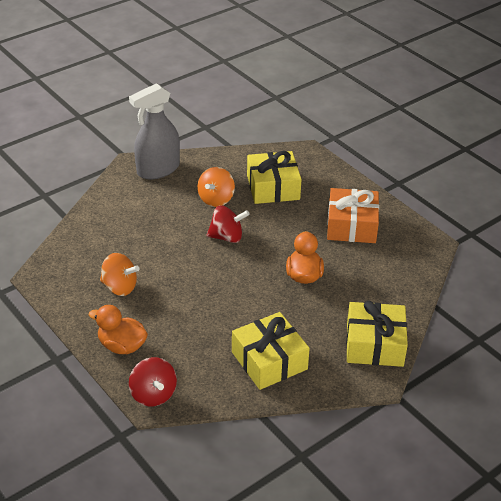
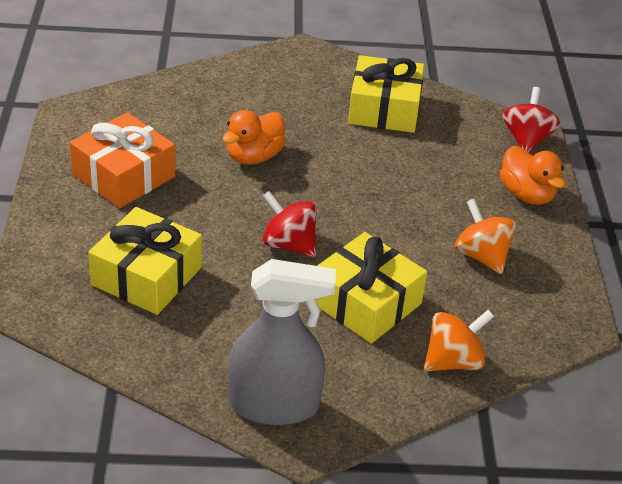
camera: 145 degrees left, 0 degrees up
orange spinning top [197,167,235,207] -> orange spinning top moved to [424,310,494,371]
yellow gift [346,301,408,367] -> yellow gift moved to [316,232,427,343]

